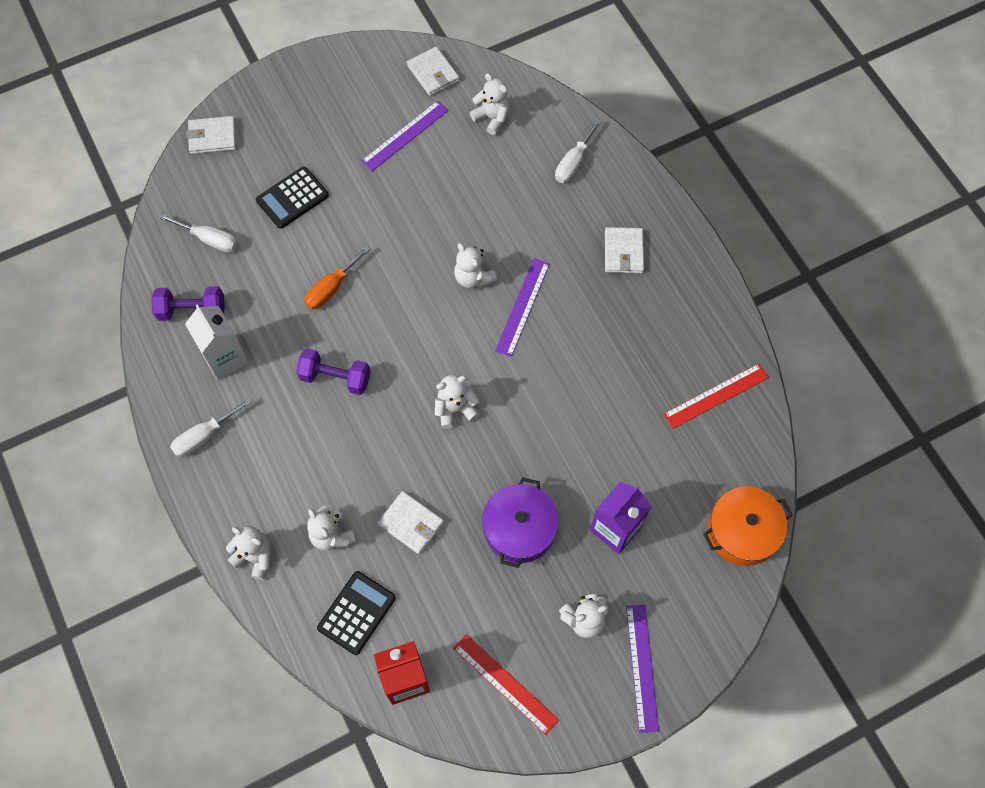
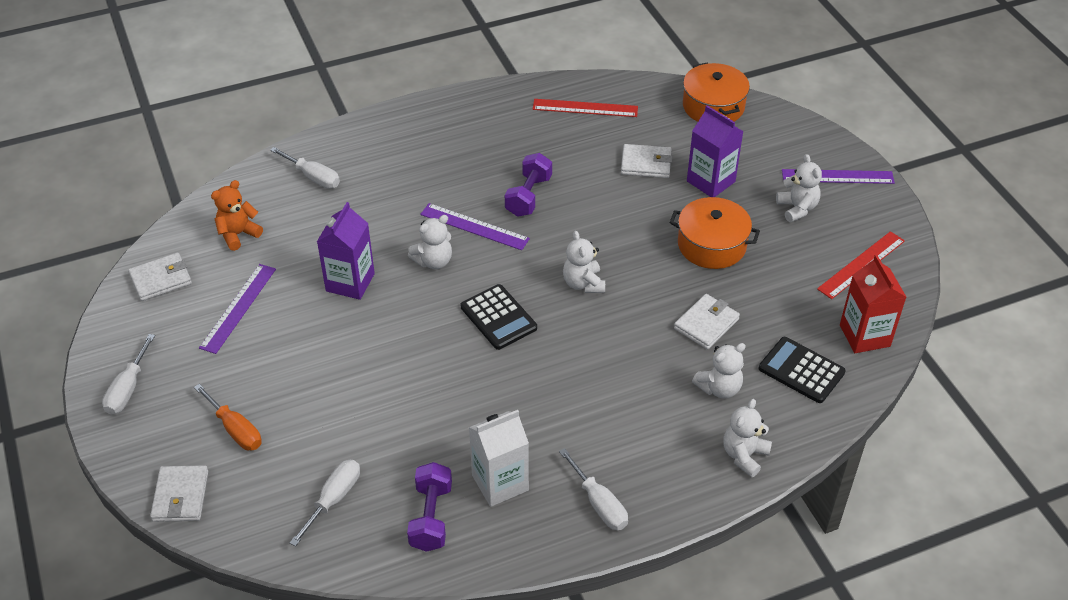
camera: 85 degrees left, 20 degrees down
black calculator [256,167,329,229] -> black calculator moved to [461,284,537,350]
purple dumbbell [296,348,371,395] -> purple dumbbell moved to [505,153,552,217]
orange screwdriver [304,246,370,309] -> orange screwdriver moved to [194,384,262,450]
purple ruler [361,101,449,171] -> purple ruler turned 60 degrees clockwise [199,264,276,354]
white teddy bear [470,73,510,135] -> orange teddy bear [211,180,263,251]
purple pot [482,477,559,568] -> orange pot [670,197,760,269]
white wallet [605,227,644,273] -> white wallet moved to [621,144,672,178]
red ruler [663,363,769,429] -> red ruler turned 60 degrees counterclockwise [532,99,638,117]
none -> white screwdriver [102,334,155,415]
none -> purple carton [317,202,375,300]

